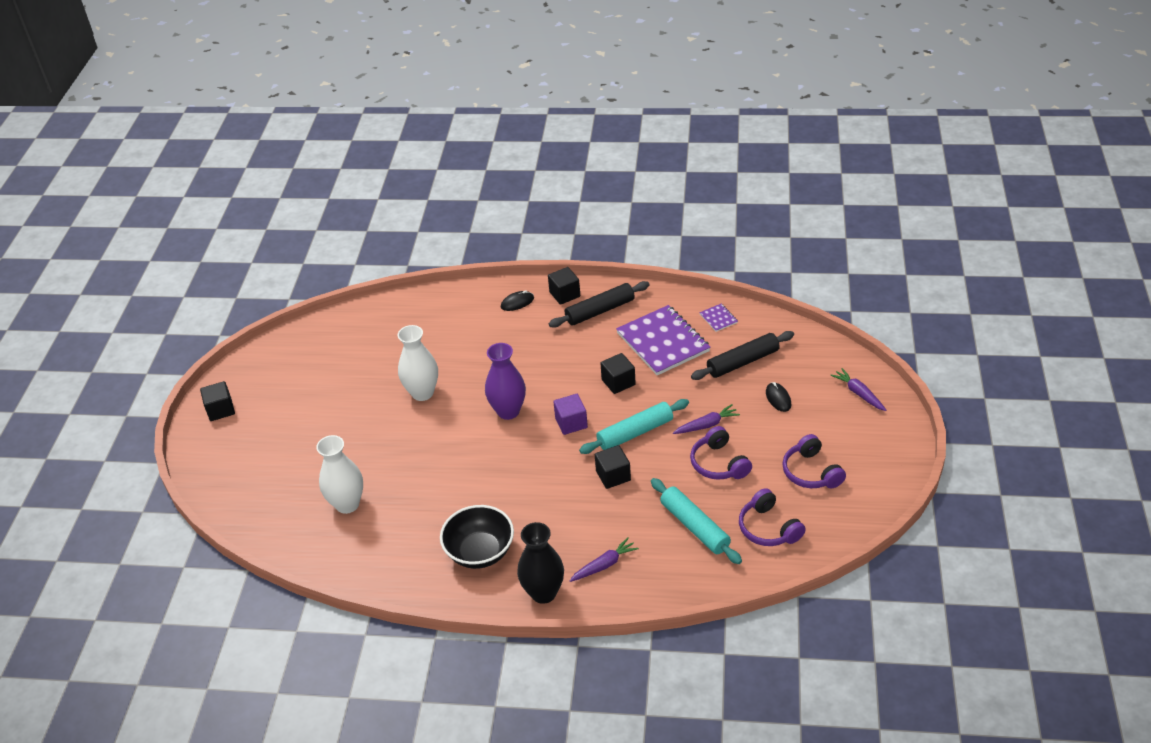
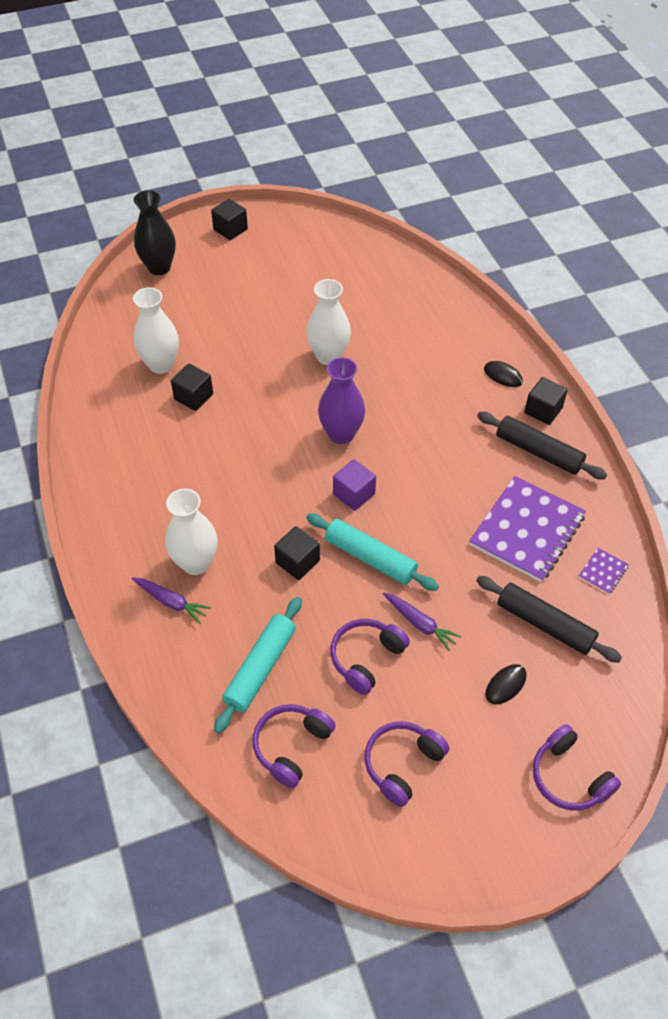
camera: 60 degrees right, 10 degrees up
black bowl [440,505,514,569] -> none
black vase [517,522,564,604] -> black vase moved to [134,190,176,275]
black cube [600,353,636,394] -> black cube moved to [171,364,213,411]
purple carrot [830,368,887,411] -> purple headphones [533,724,621,811]
none -> white vase [165,489,218,575]

